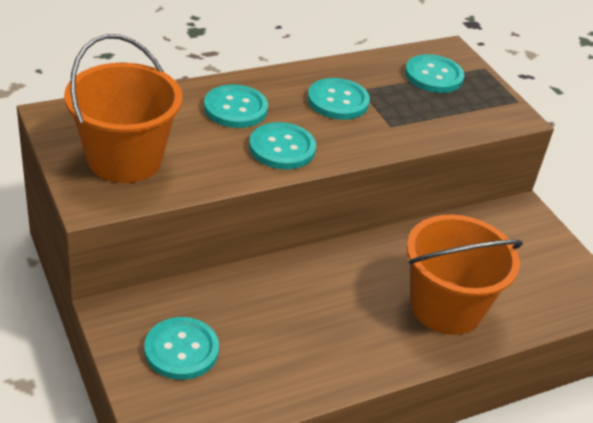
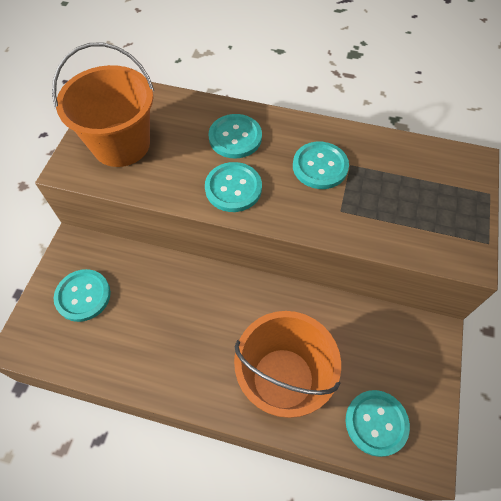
camera: 45 degrees right, 20 degrees up
turquoise button [405,54,464,93] -> turquoise button moved to [346,390,410,457]

